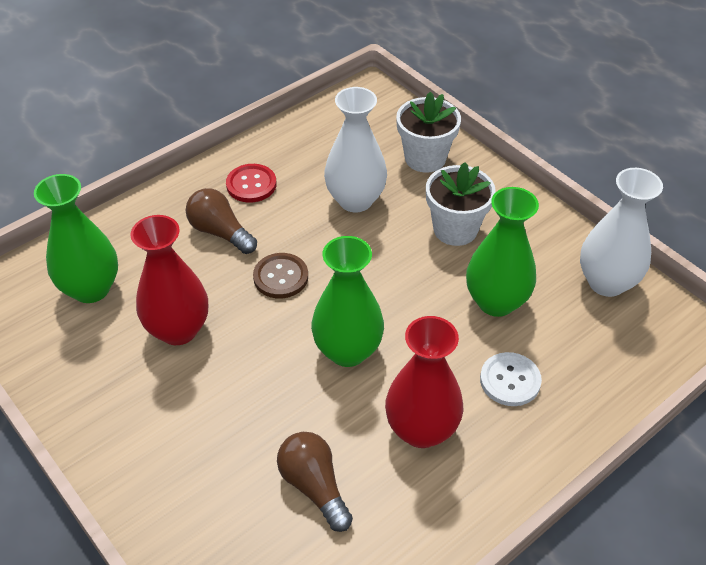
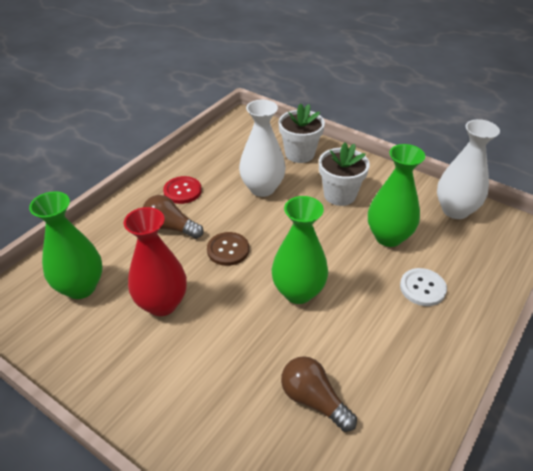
camera: 15 degrees left, 5 degrees down
red vase [385,316,463,448] -> none

